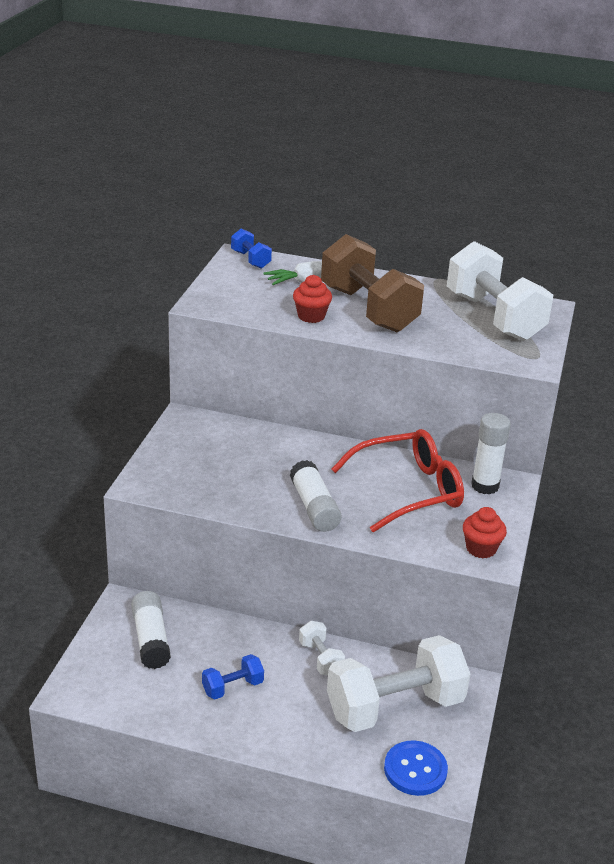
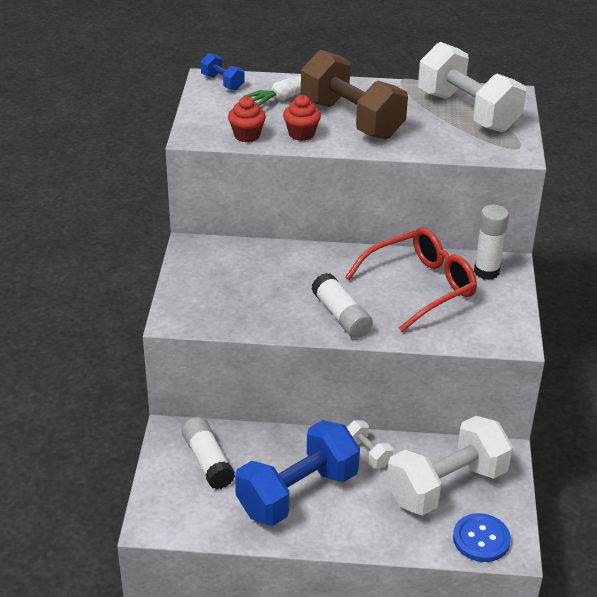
camera: 10 degrees left, 5 degrees up
blue dumbbell [202,654,264,699] -> blue dumbbell [235,420,360,526], size x2.24
red cupcake [463,507,507,558] -> red cupcake moved to [228,96,266,142]

